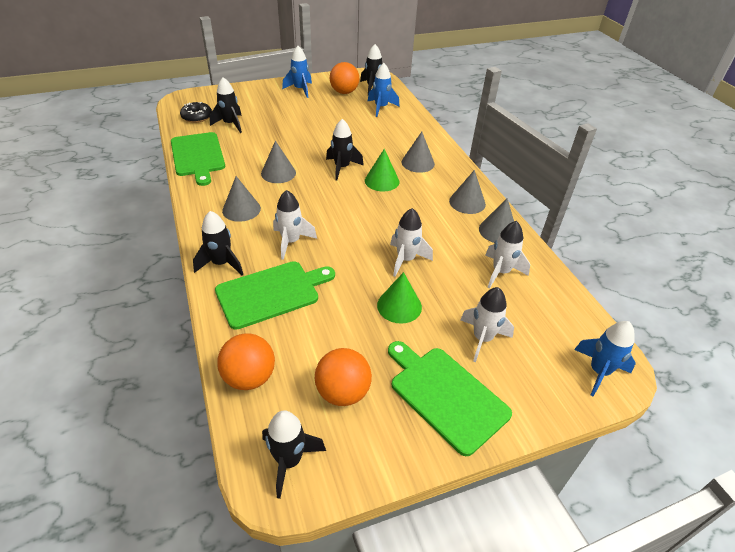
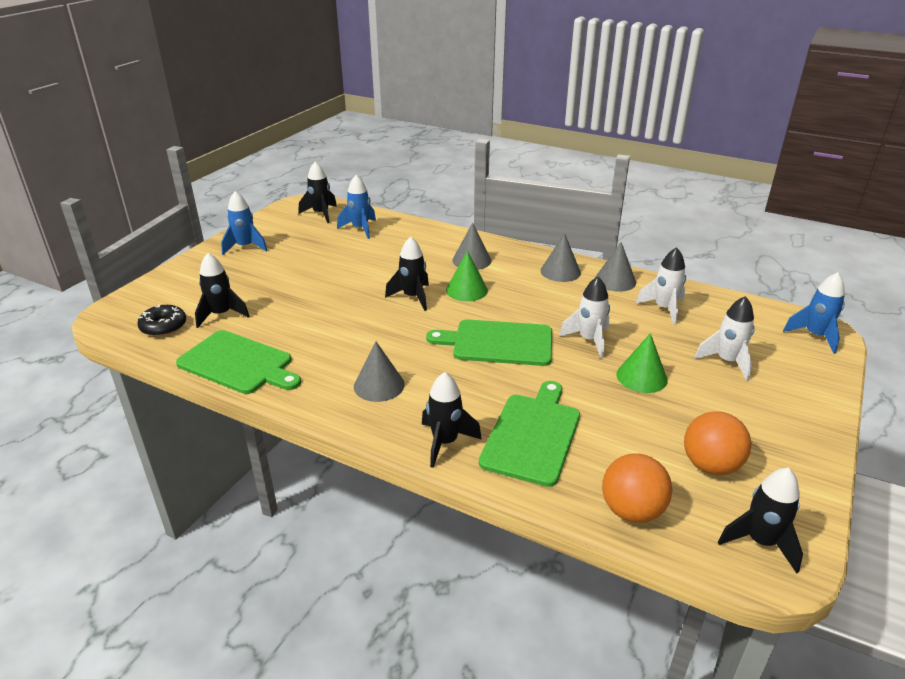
camera: 40 degrees left, 10 degrees down
grey cone [261,140,296,183] -> none
white rocket [273,190,317,260] -> none
orange ball [330,62,359,94] -> none
green cutting board [388,341,512,456] -> green cutting board moved to [426,319,552,366]

